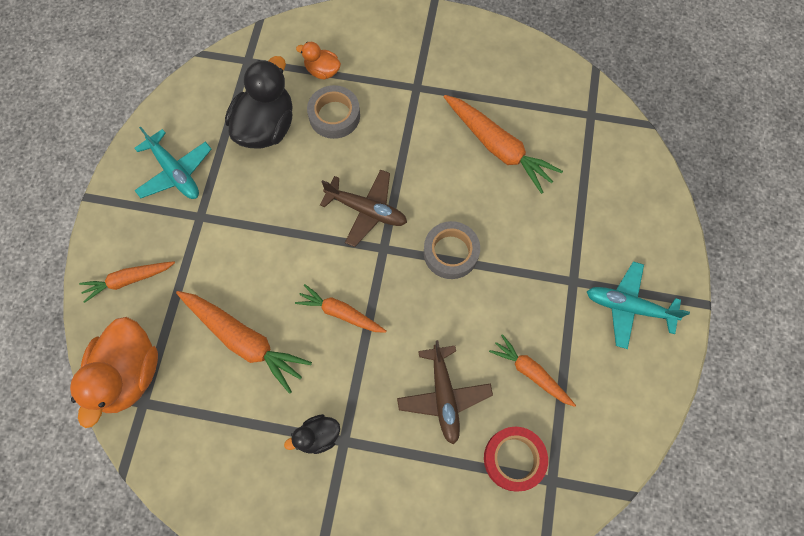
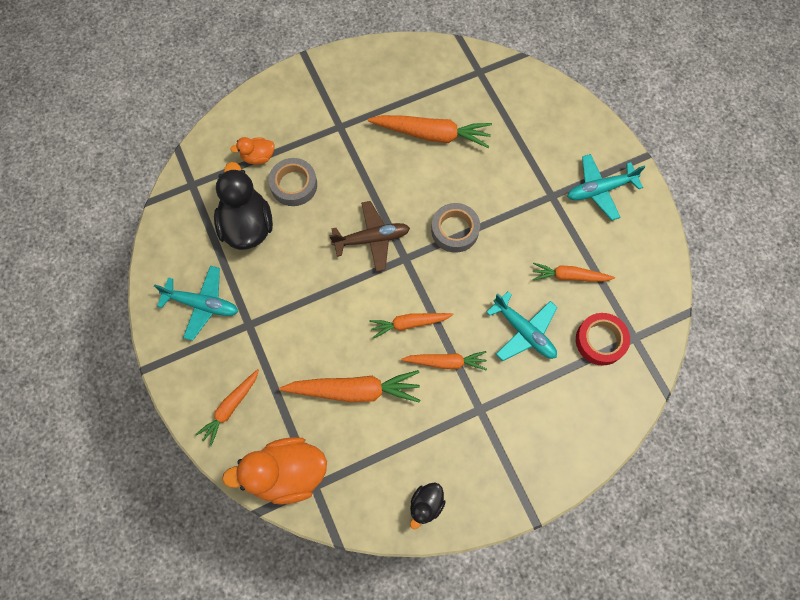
camera: 35 degrees left, 0 degrees up
orange duck [70,317,158,428] -> orange duck turned 105 degrees clockwise [222,437,327,505]
black duck [284,414,340,454] -> black duck moved to [410,482,446,529]
brown plane [397,340,493,445] -> turquoise plane [486,291,558,361]
none -> orange carrot [401,351,487,371]

